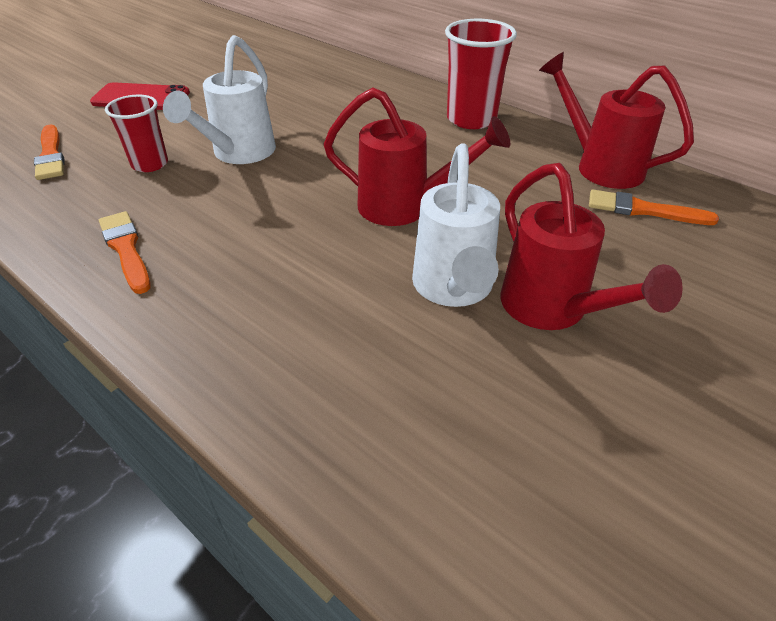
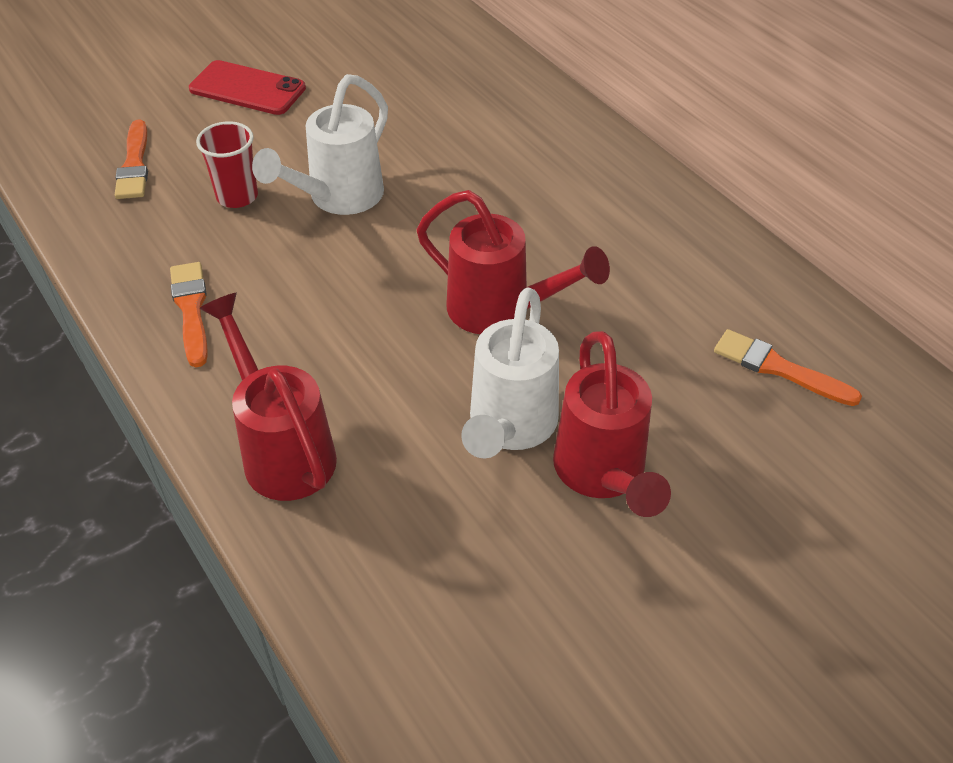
camera: 15 degrees right, 5 degrees up
red cup [445,19,517,129] -> none
red watering can [539,52,694,189] -> red watering can moved to [199,293,337,501]

